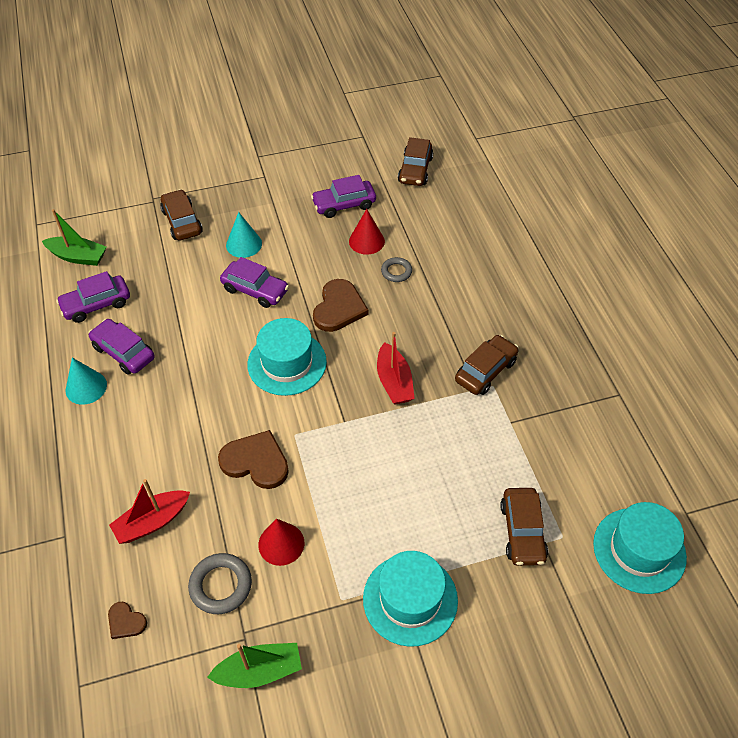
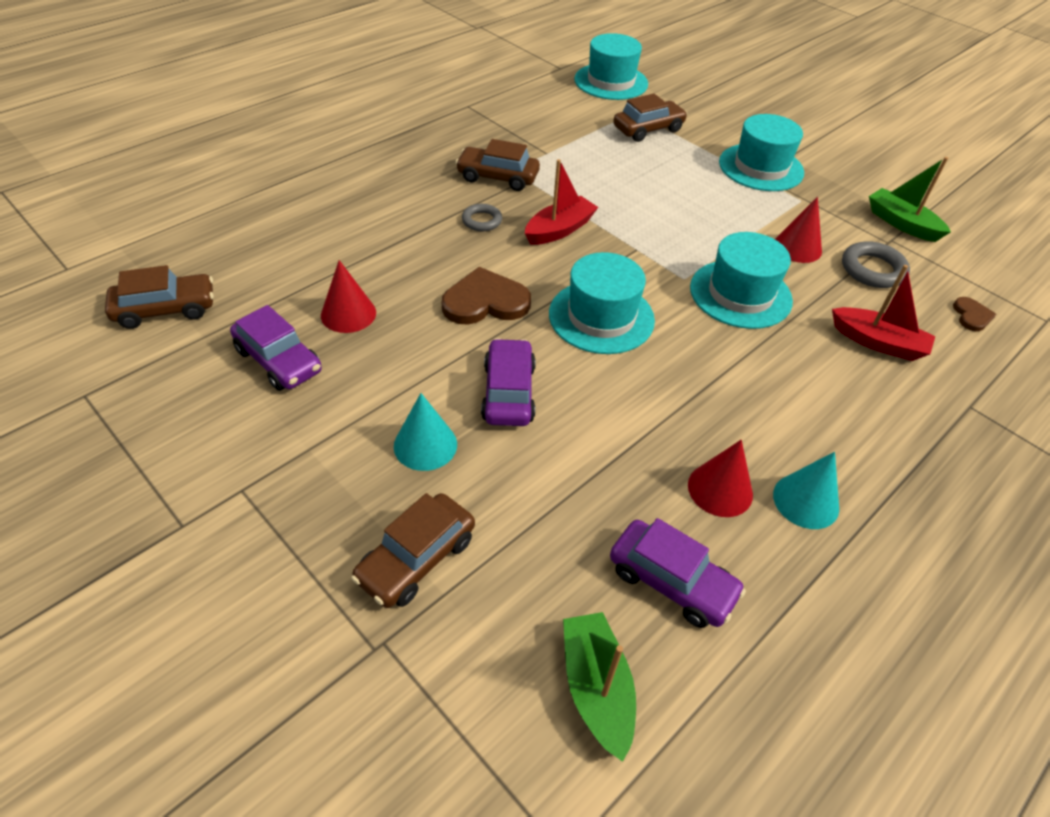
camera: 120 degrees left, 5 degrees down
purple car [88,319,155,375] -> red cone [688,440,753,517]
brown heart [218,430,289,489] -> turquoise hat [690,232,793,329]
grey ring [381,257,412,282] -> grey ring moved to [462,204,502,231]

